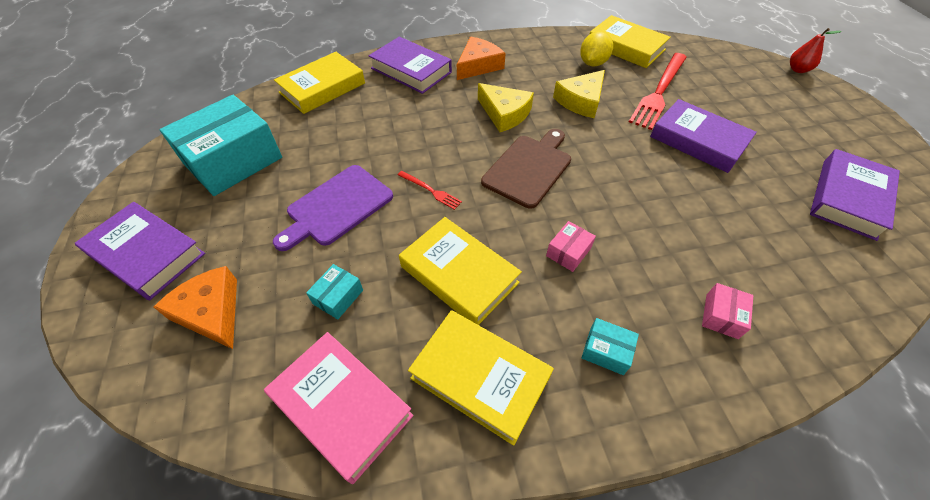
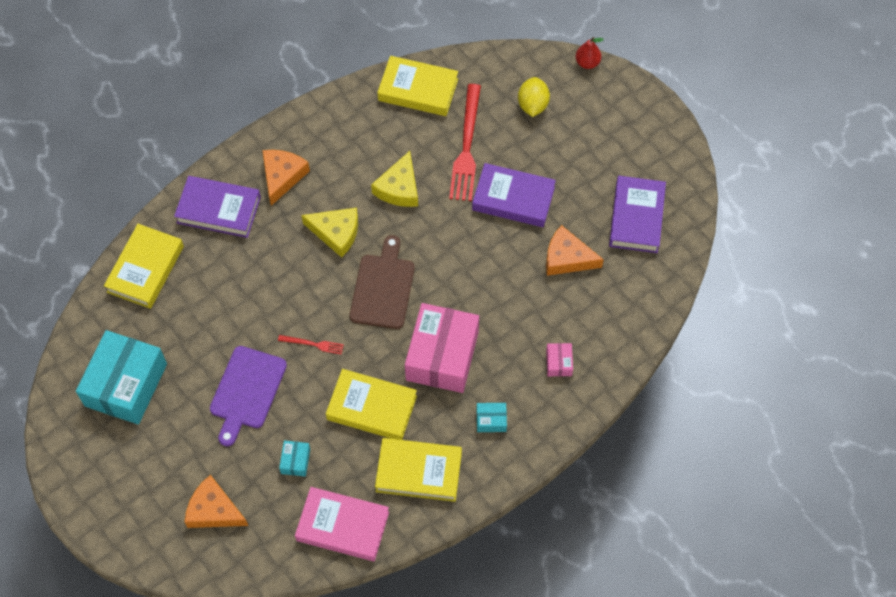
camera: 25 degrees left, 10 degrees up
purple book [75,202,205,300] -> none
pink box [546,221,596,272] -> pink box [405,303,479,393], size x2.41
yellow lemon [580,31,613,67] -> yellow lemon moved to [518,77,550,117]
none -> orange cheese [546,225,604,276]

